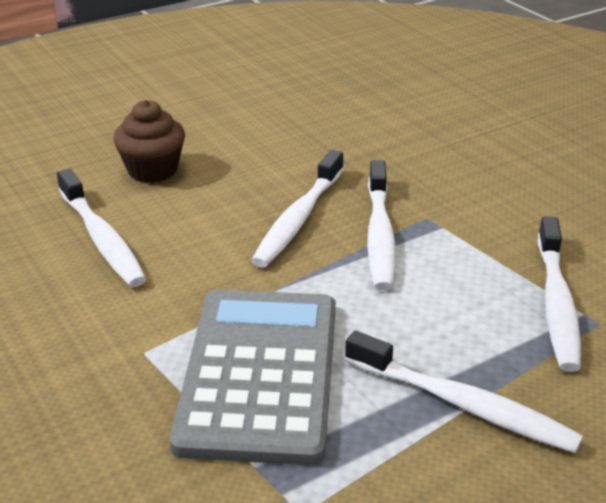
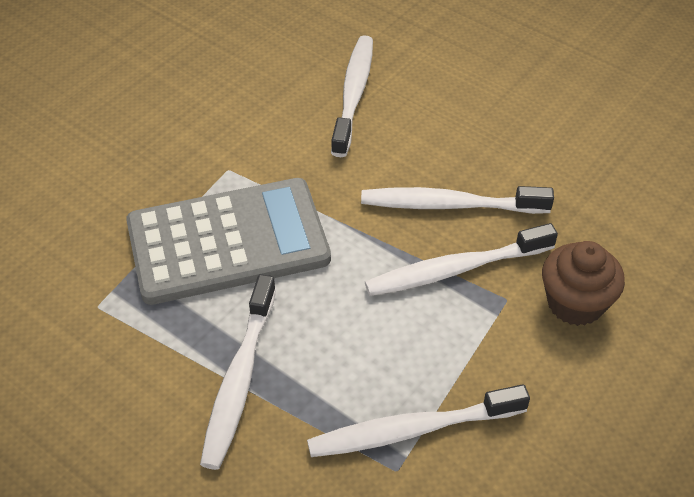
camera: 70 degrees right, 15 degrees up
white toothbrush [57,169,146,287] -> white toothbrush turned 150 degrees clockwise [331,35,373,157]
brown cupcake [114,100,185,183] -> brown cupcake moved to [542,241,625,326]

